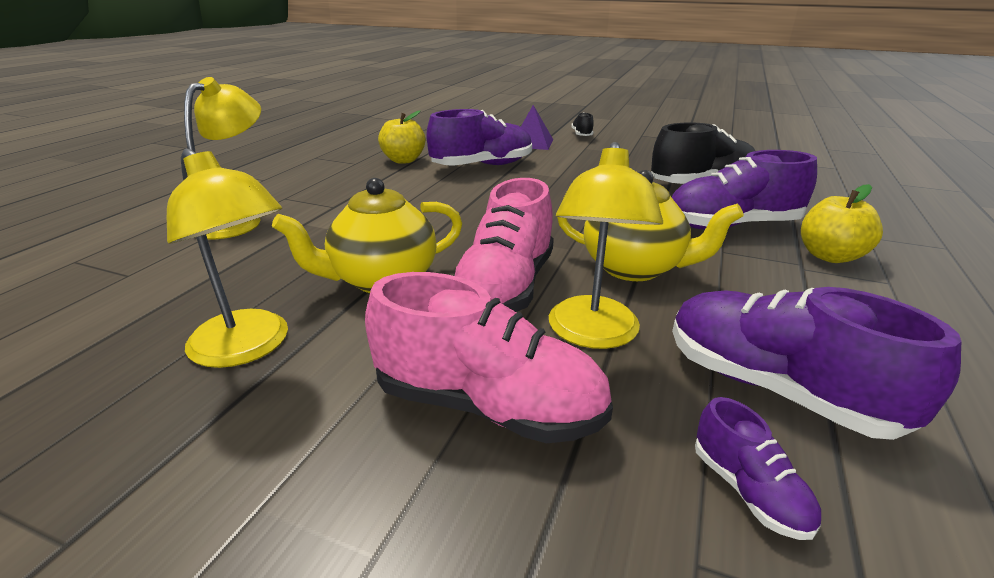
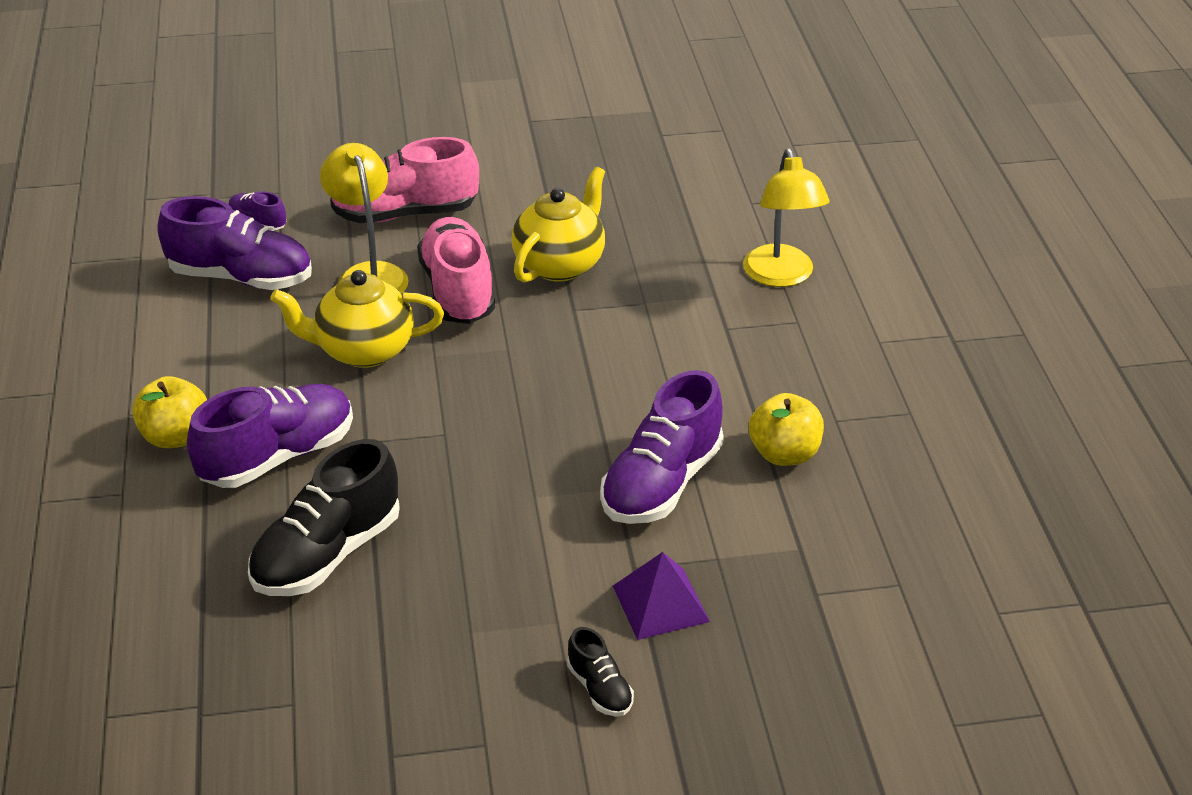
camera: 150 degrees right, 10 degrees up
yellow lamp [167,149,288,368] -> none

